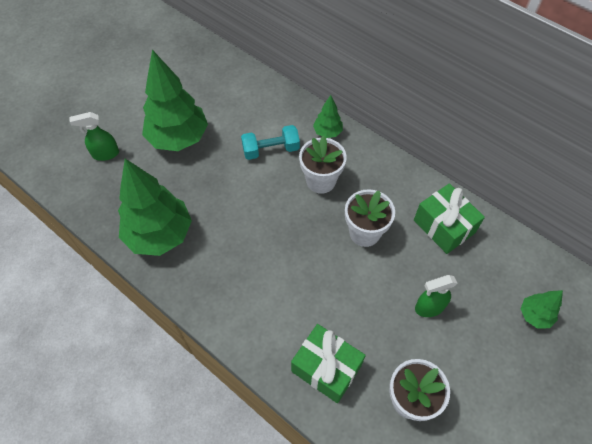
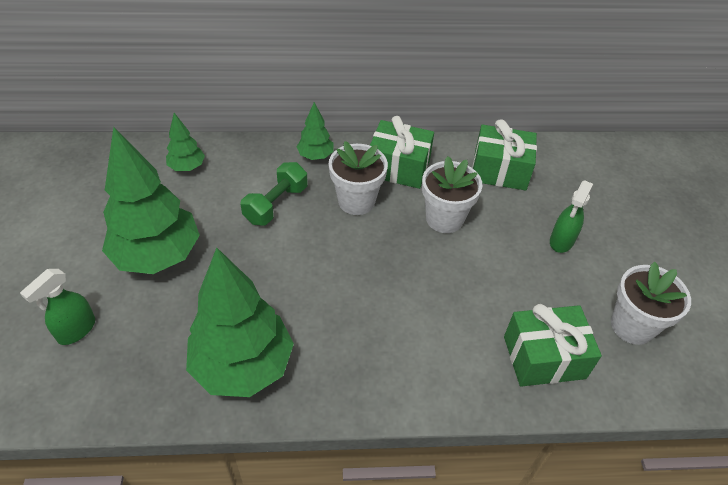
camera: 45 degrees left, 10 degrees down
turquoise dumbbell [241,125,300,160] -> green dumbbell [241,162,308,226]
green tree [521,290,563,329] -> green tree moved to [166,113,205,171]
none -> green gift [370,116,434,189]

